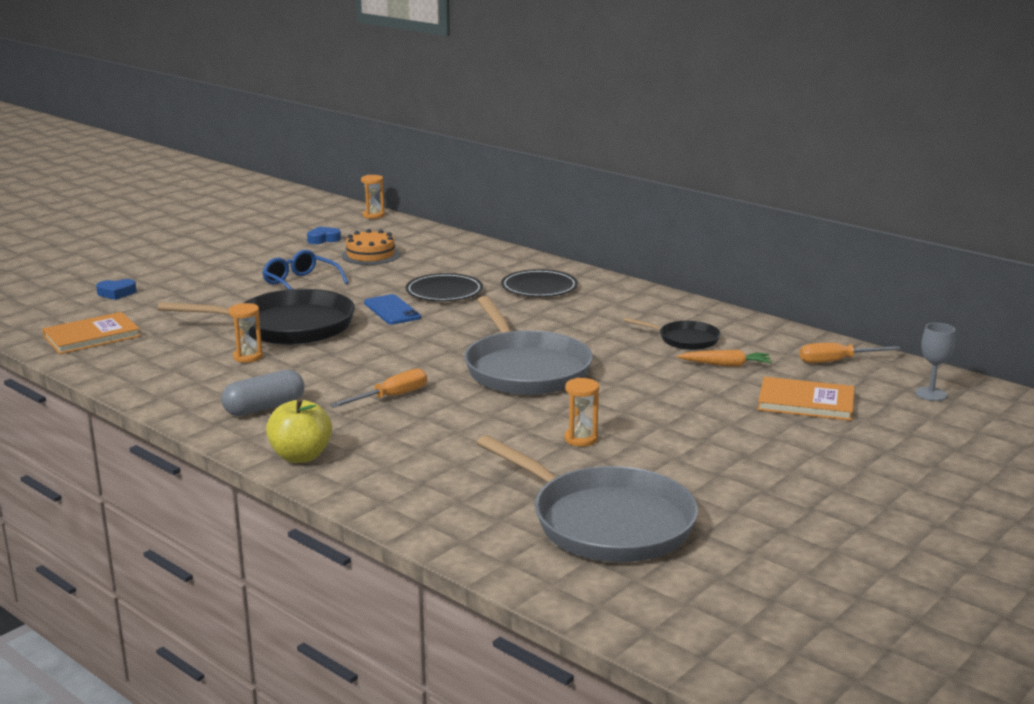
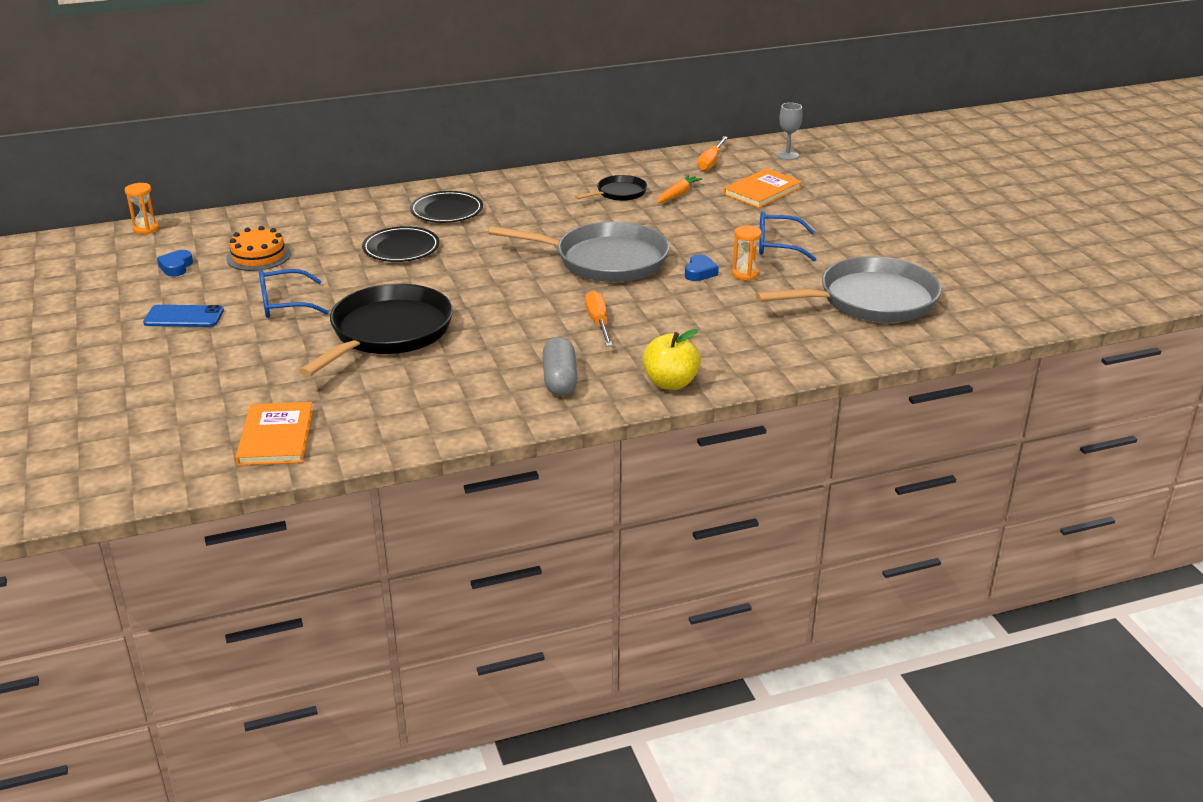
camera: 60 degrees left, 10 degrees up
blue heart [96,279,137,300] -> blue heart moved to [685,254,719,281]
orange hourglass [229,303,263,363] -> none
blue phone [364,294,421,324] -> blue phone moved to [143,305,224,327]
none -> blue glasses [759,211,817,261]

